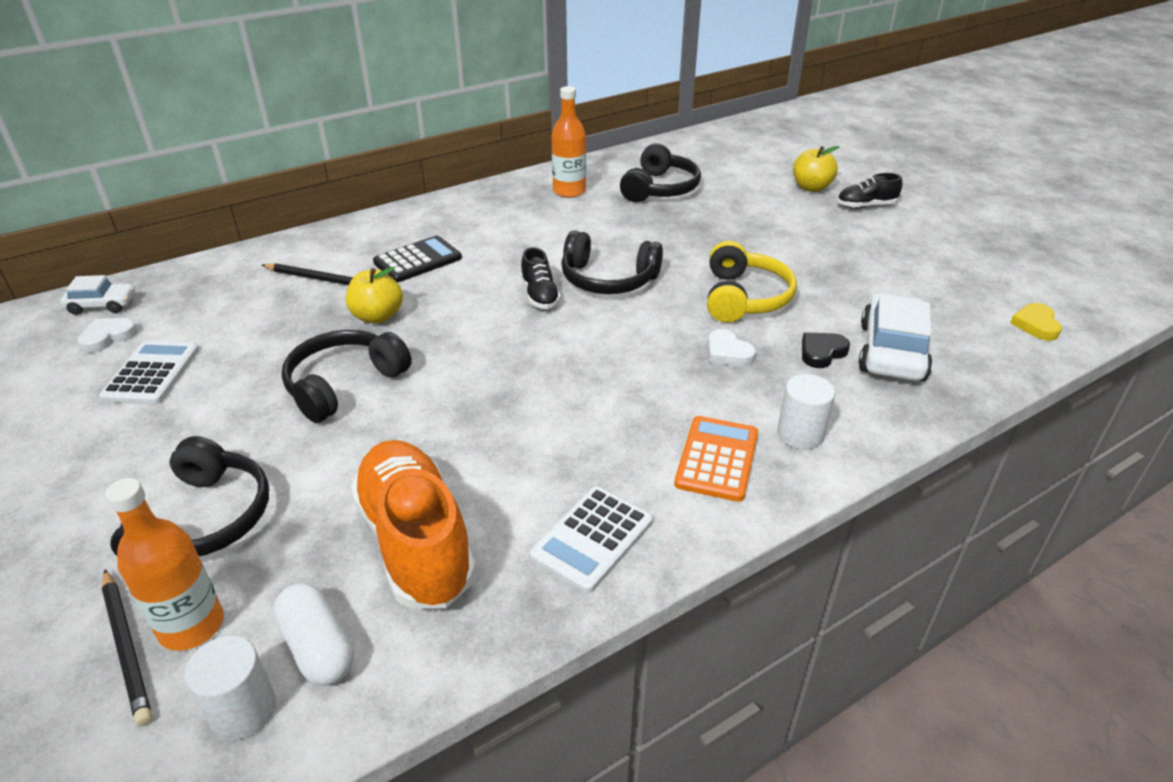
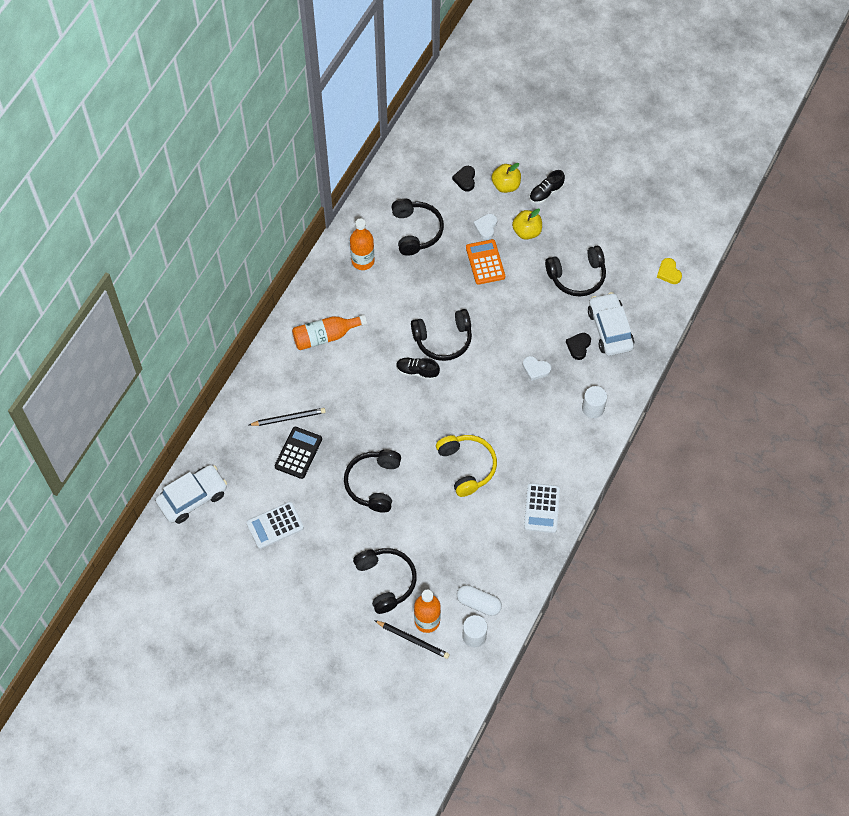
camera: 30 degrees left, 25 degrees up
white car [60,275,135,315] -> white car [155,465,227,524], size x1.78
white heart [78,318,138,353] -> white heart moved to [473,213,497,240]
white calculator [99,341,199,404] -> white calculator turned 90 degrees counterclockwise [246,502,304,549]
yellow apple [346,267,403,324] -> yellow apple moved to [512,209,542,240]
orange shoe [351,440,476,609] -> none
black calculator [373,236,462,282] -> black calculator moved to [275,427,322,479]
black shoe [521,247,561,309] -> black shoe turned 150 degrees clockwise [396,358,440,380]
orange calculator [674,416,758,502] -> orange calculator moved to [466,239,505,285]
yellow headphones [707,241,797,323] -> yellow headphones moved to [436,435,497,497]
none -> orange bottle [292,315,367,350]
none -> black heart [452,166,475,192]
none -> black headphones [545,246,606,296]

